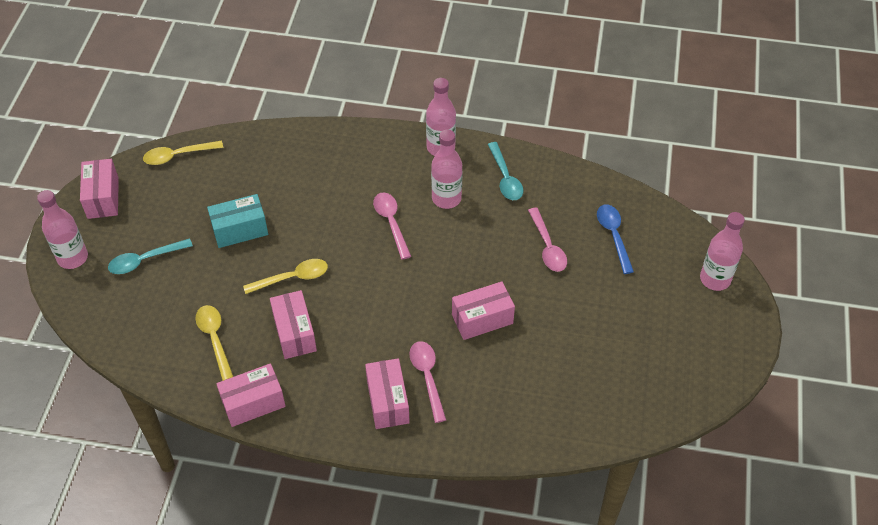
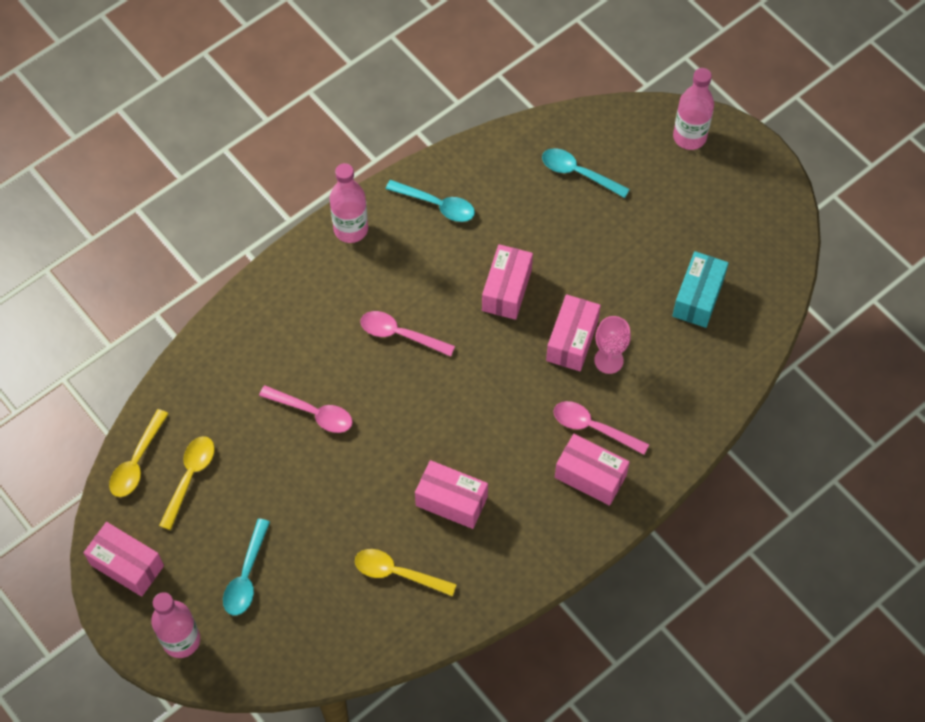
camera: 50 degrees left, 10 degrees up
turquoise box [207,194,268,248] -> turquoise box moved to [672,251,729,328]
pink box [216,363,286,427] -> pink box moved to [482,244,533,320]
yellow spoon [243,259,328,294] -> yellow spoon moved to [159,436,215,530]
pink bottle [431,130,463,209] -> none
pink spoon [528,207,567,272] -> pink spoon moved to [259,385,353,433]
blue spoon [597,205,634,274] -> turquoise spoon [542,148,630,198]
none -> pink goblet [594,316,631,374]

